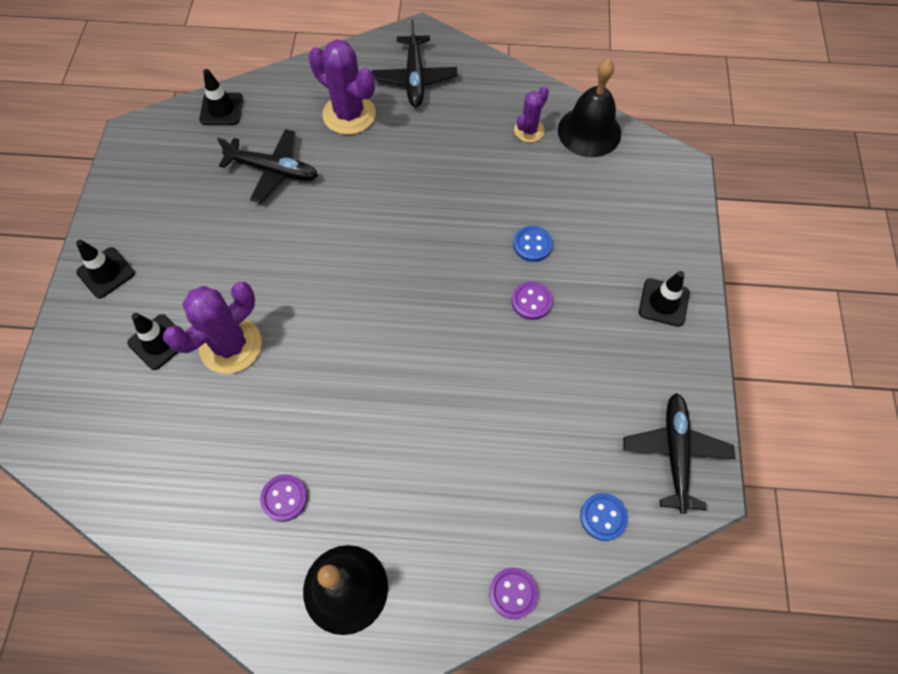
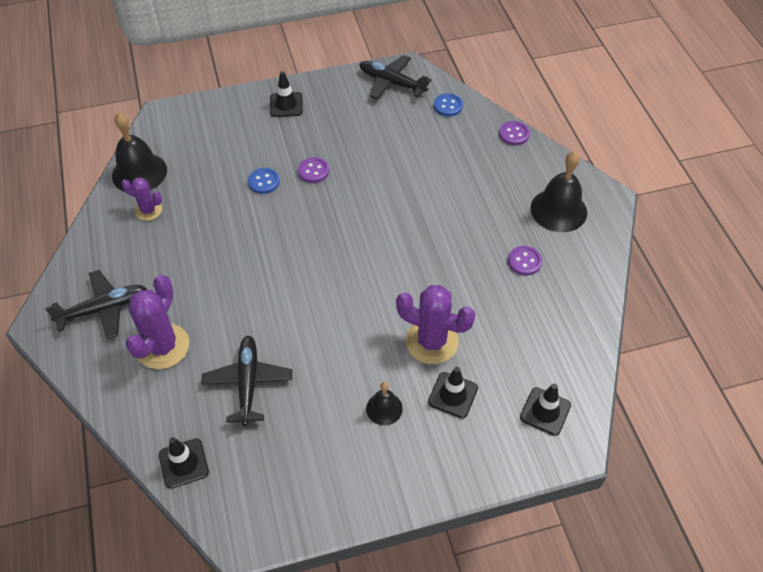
camera: 110 degrees left, 10 degrees down
black traffic cone [76,240,135,298] -> black traffic cone moved to [520,384,571,436]
black plane [623,393,735,514] -> black plane turned 45 degrees clockwise [359,55,431,100]
none -> black bell [366,382,403,425]

